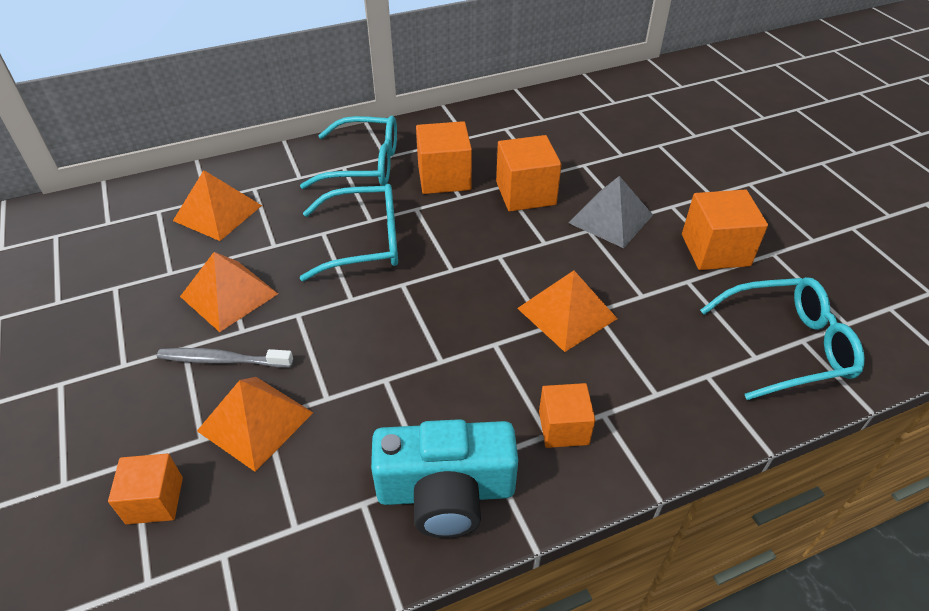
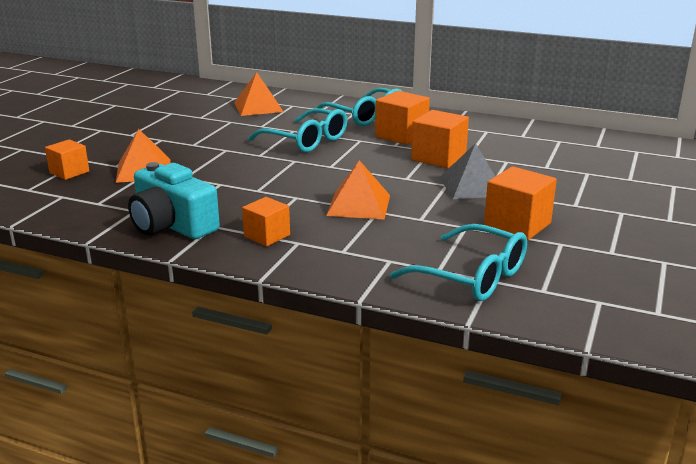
camera: 45 degrees right, 20 degrees down
grey toothbrush [157,348,293,368] -> none
orange pyramid [180,252,278,332] -> none

